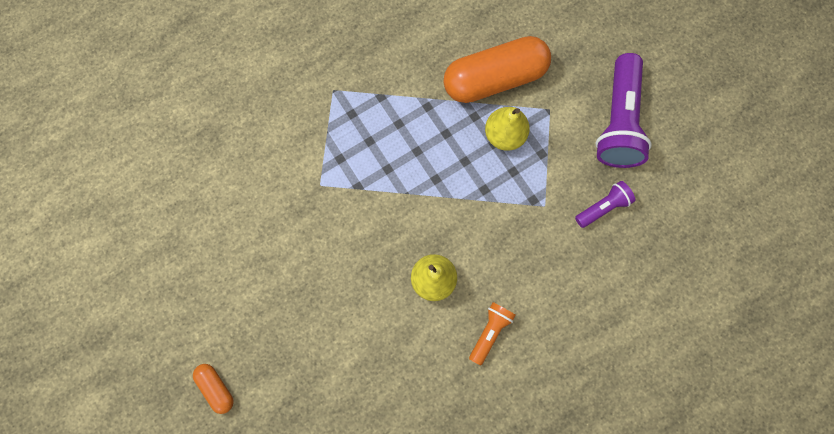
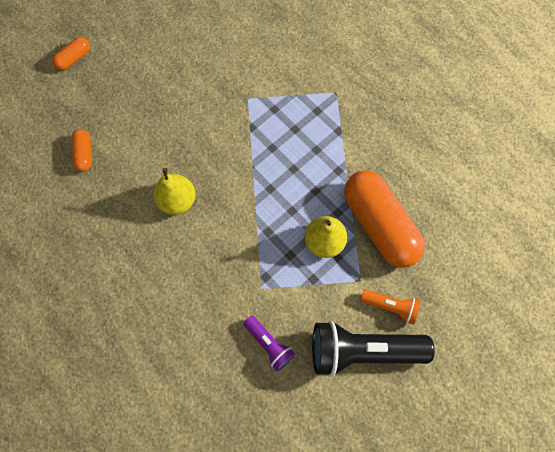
camera: 80 degrees right, 5 degrees down
orange flashlight [469,302,516,366] -> orange flashlight moved to [360,289,421,325]
purple flashlight [596,53,652,168] -> black flashlight [312,321,435,377]
none -> orange capsule [71,129,92,172]

